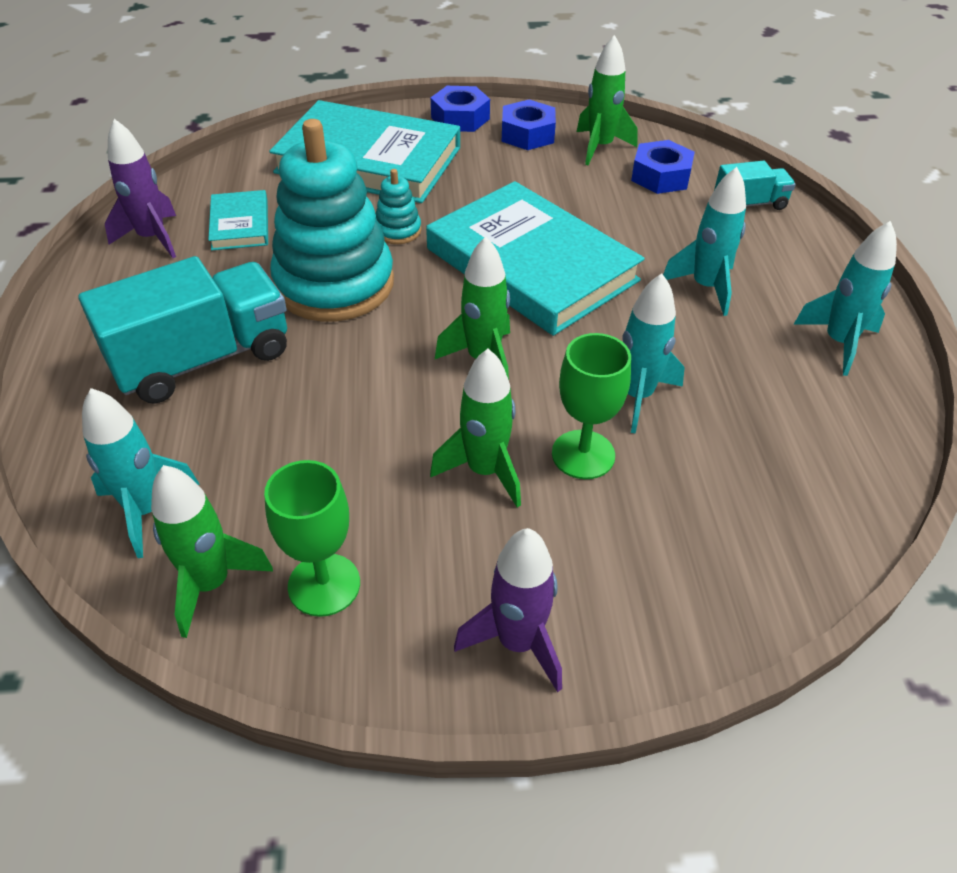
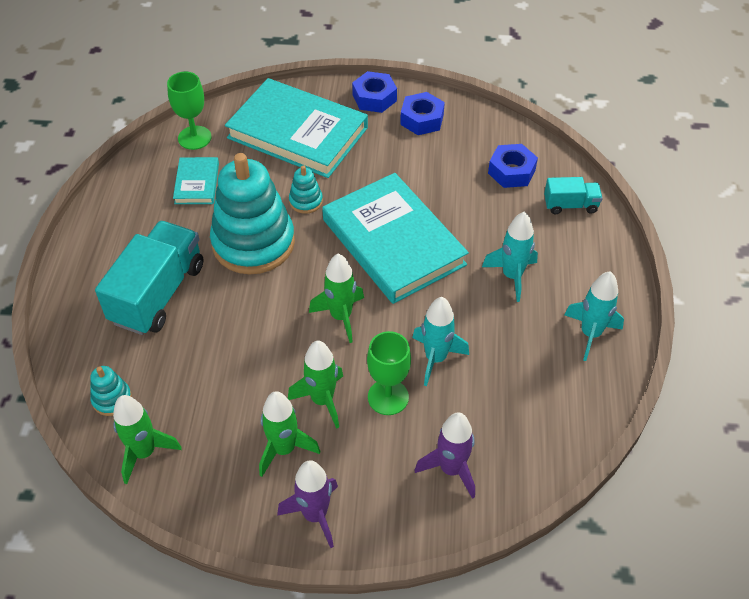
camera: 10 degrees right, 5 degrees up
turquoise truck [79,256,287,404] -> turquoise truck turned 45 degrees counterclockwise [95,221,204,335]
turquoise rocket [82,388,200,558] -> turquoise stacking toy [90,366,132,416]
purple rocket [105,119,176,258] -> purple rocket moved to [415,412,475,499]
green goblet [264,460,360,617] -> green goblet moved to [167,72,212,150]
green rocket [577,35,638,165] -> green rocket moved to [259,391,320,477]

